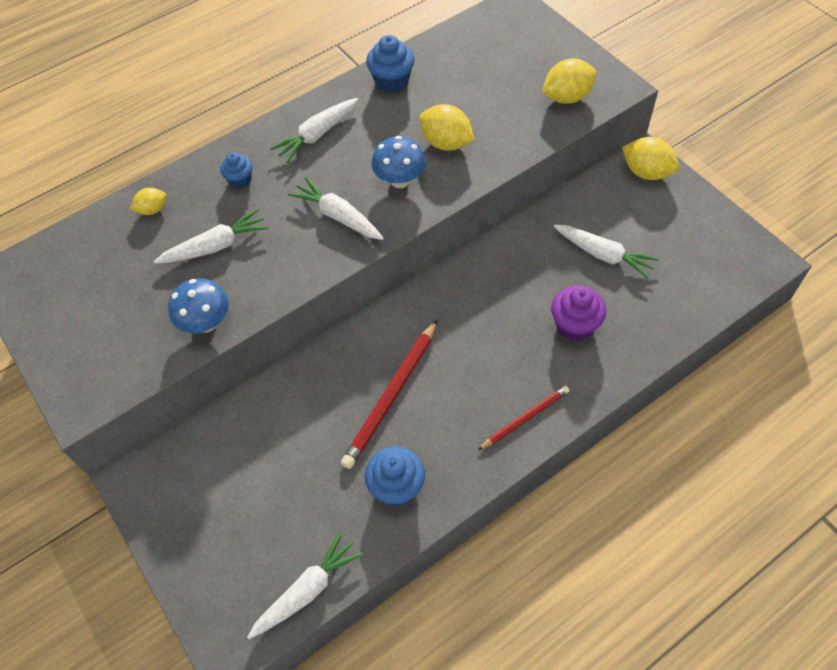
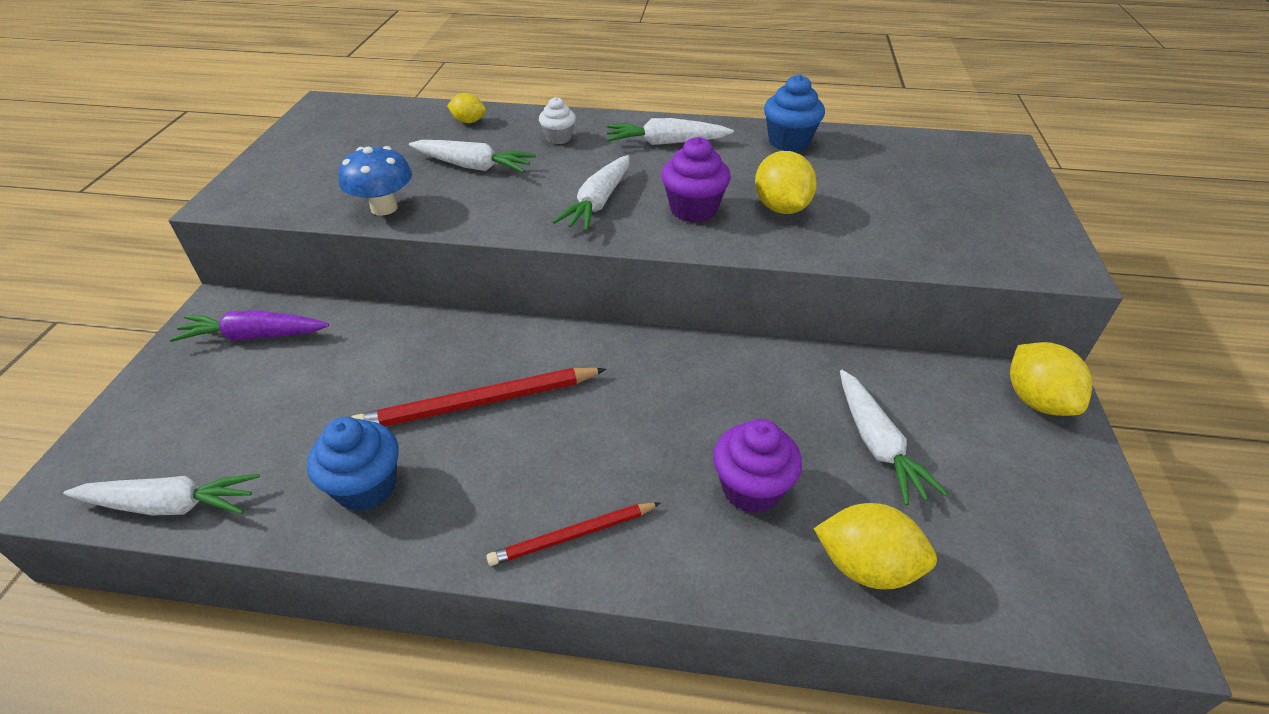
camera: 40 degrees right, 15 degrees down
blue cupcake [220,152,253,189] -> white cupcake [539,97,576,144]
white carrot [288,177,384,240] -> white carrot turned 150 degrees counterclockwise [553,155,629,231]
blue mushroom [371,136,426,188] -> purple cupcake [661,137,731,223]
red pencil [478,386,570,450] -> red pencil turned 150 degrees clockwise [486,503,660,566]
yellow lemon [542,59,596,104] -> yellow lemon moved to [814,503,937,589]
none -> purple carrot [170,310,329,342]

